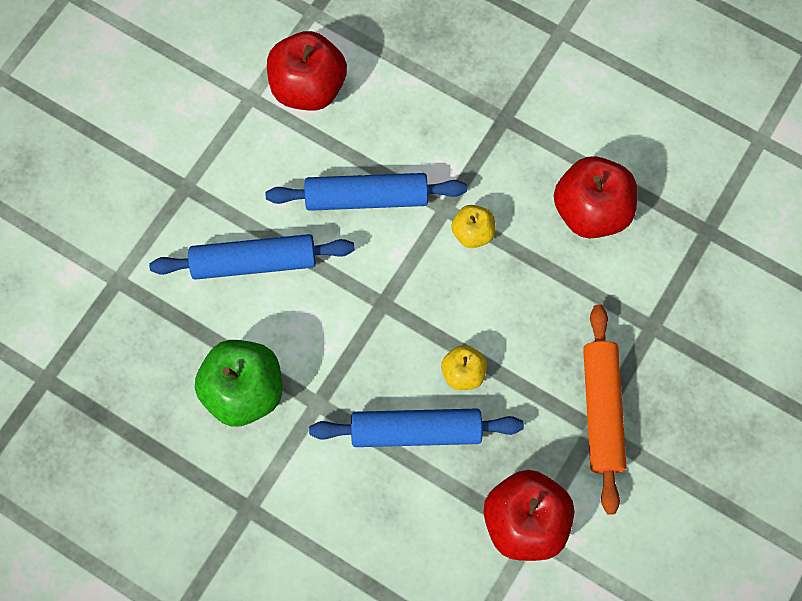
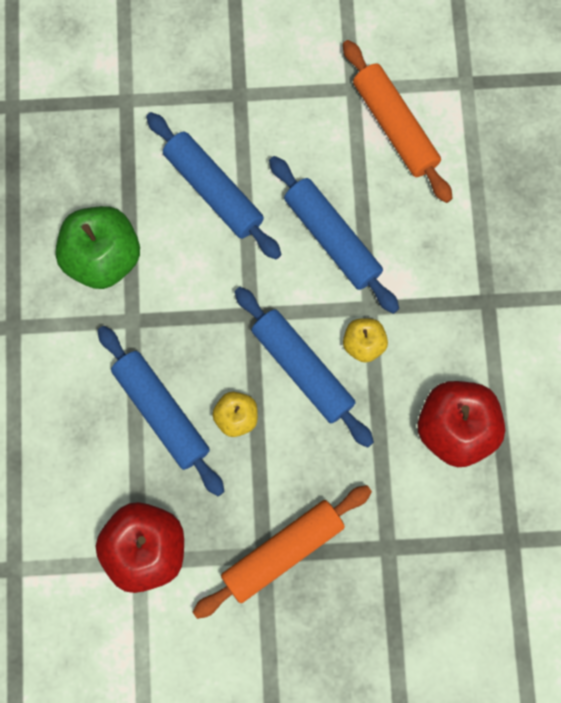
camera: 55 degrees right, 5 degrees up
red apple [267,31,347,111] -> orange rolling pin [343,40,453,203]
none -> blue rolling pin [234,287,374,448]

